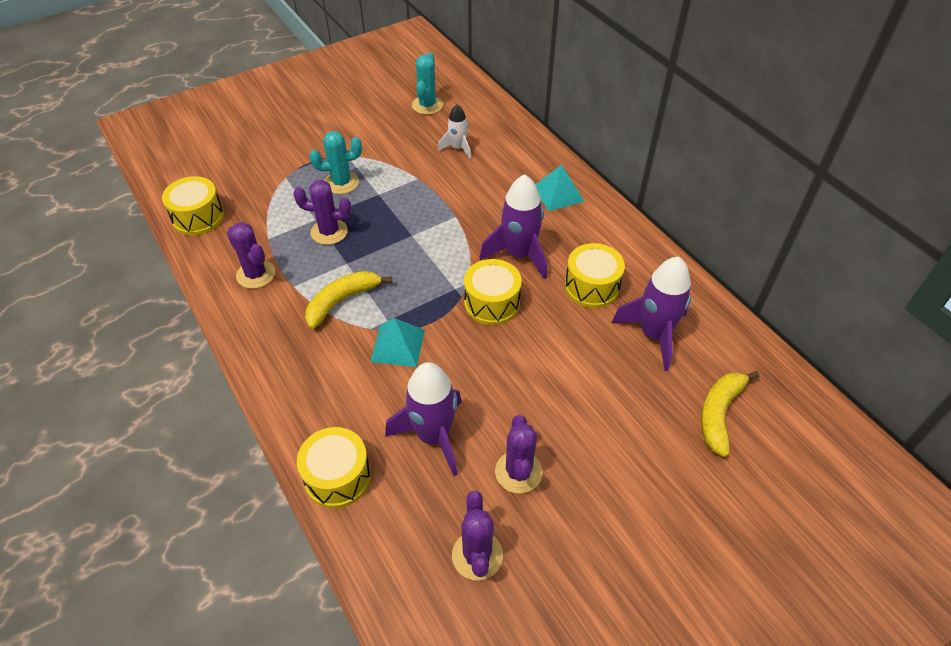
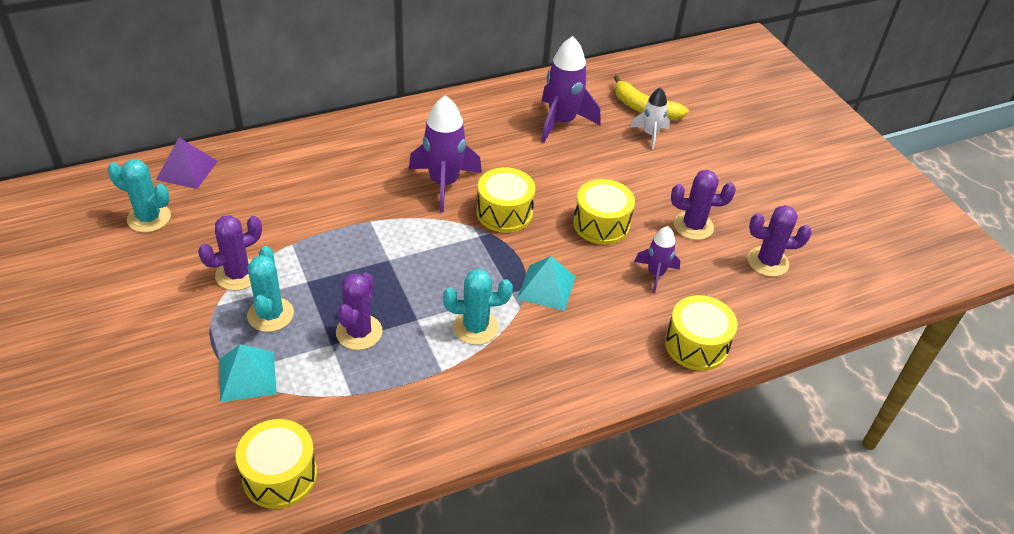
camera: 85 degrees left, 5 degrees down
purple cactus [227,222,275,289] -> purple cactus moved to [198,215,262,291]
yellow banana [305,271,392,329] -> turquoise cactus [443,269,513,345]
purple rocket [385,362,462,476] -> purple rocket [634,226,680,293], size x0.57
white rocket [438,104,471,159] -> white rocket moved to [630,87,670,149]
turquoise pyramid [535,165,584,211] -> turquoise pyramid moved to [219,344,277,402]
yellow drum [565,243,625,308] -> yellow drum moved to [573,179,635,245]
none -> purple pyramid [156,138,218,189]

